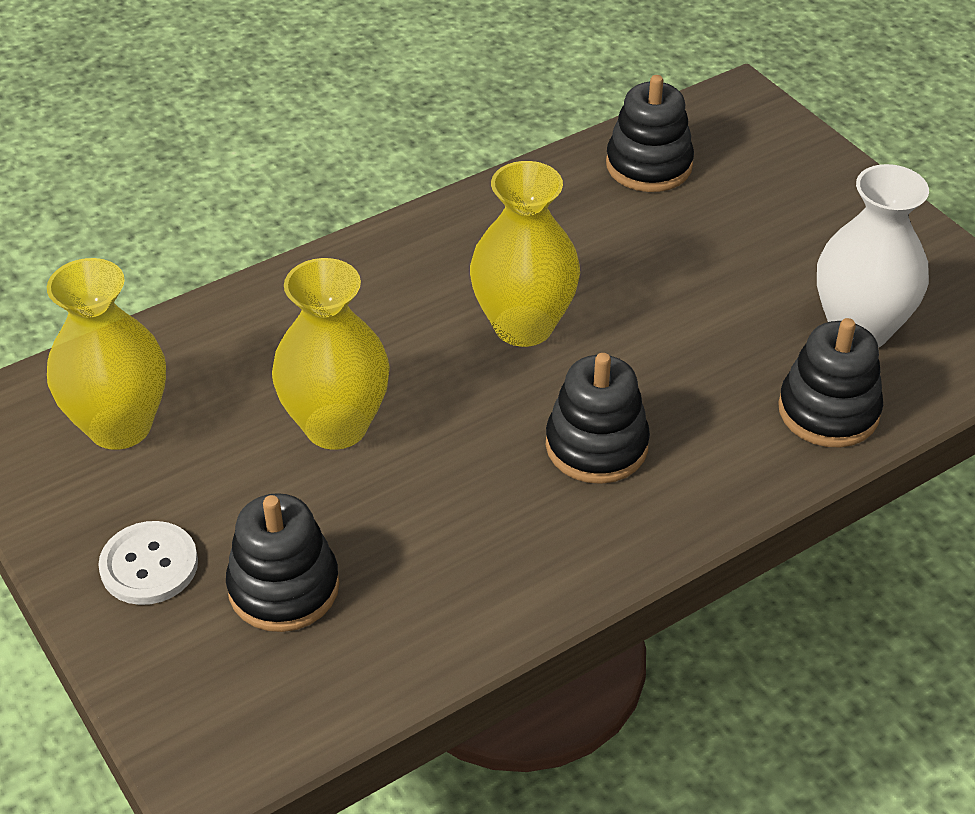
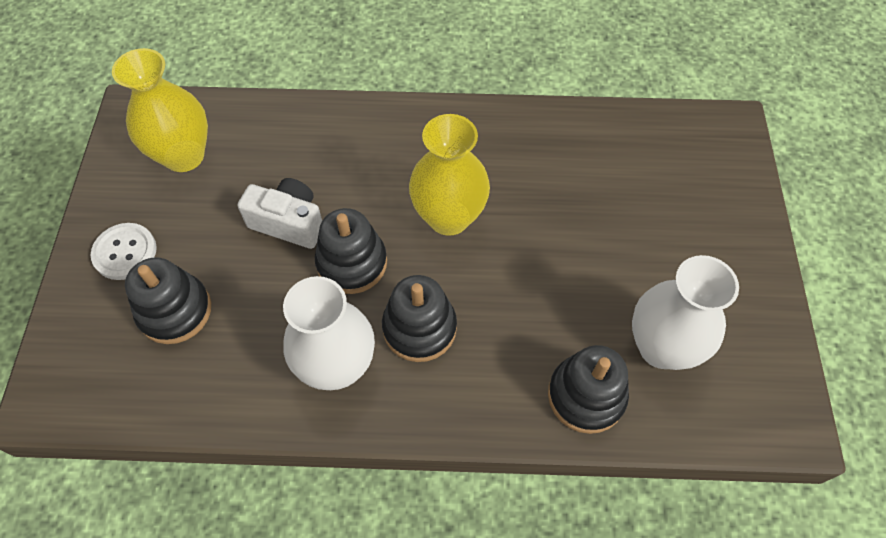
camera: 35 degrees right, 15 degrees up
yellow vase [272,258,390,450] -> white camera [238,178,322,249]
black stacking toy [606,75,694,192] -> black stacking toy moved to [315,208,387,294]
none -> white vase [283,276,375,390]

